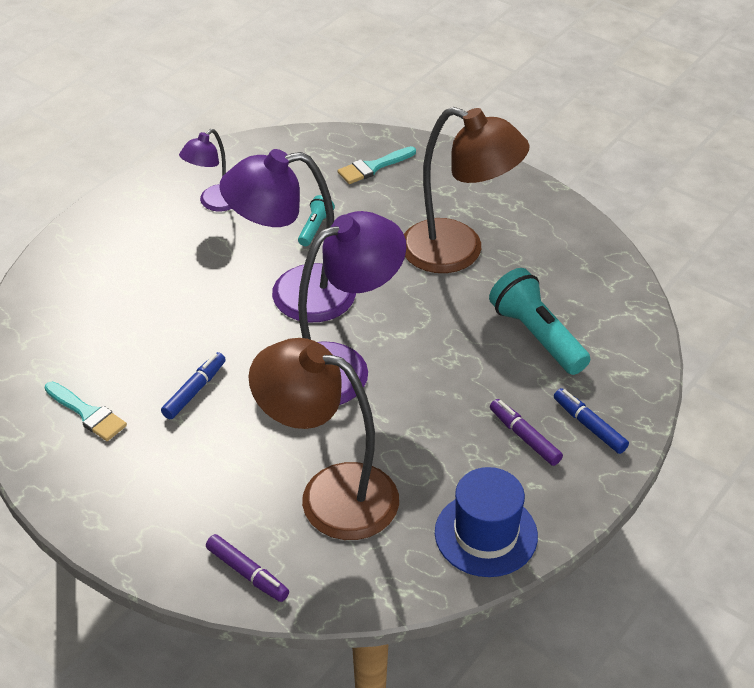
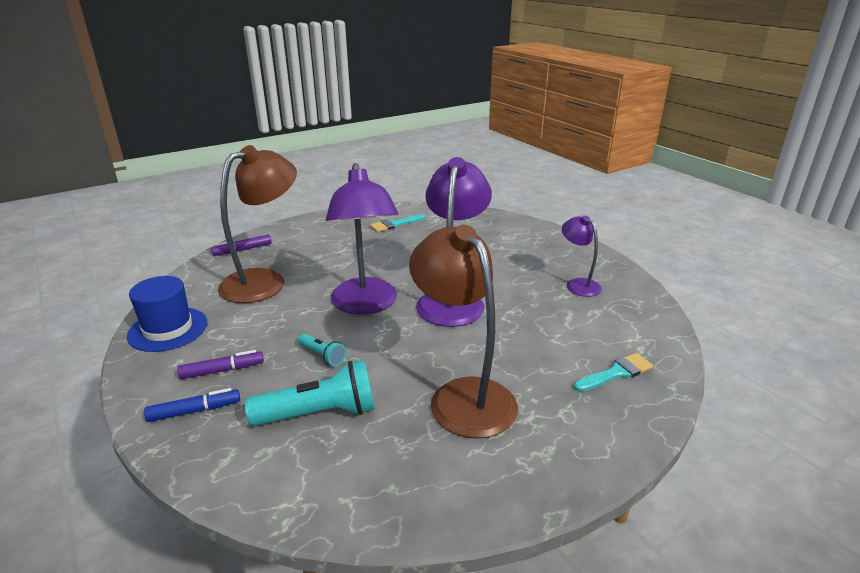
camera: 110 degrees right, 15 degrees down
blue marker [161,352,226,419] -> none
turquoise flashlight [298,195,335,246] -> turquoise flashlight moved to [298,334,346,366]
turquoise brush [337,146,416,184] -> turquoise brush turned 75 degrees clockwise [574,353,653,392]
brown lamp [404,107,530,273] -> brown lamp turned 105 degrees clockwise [409,225,518,439]

